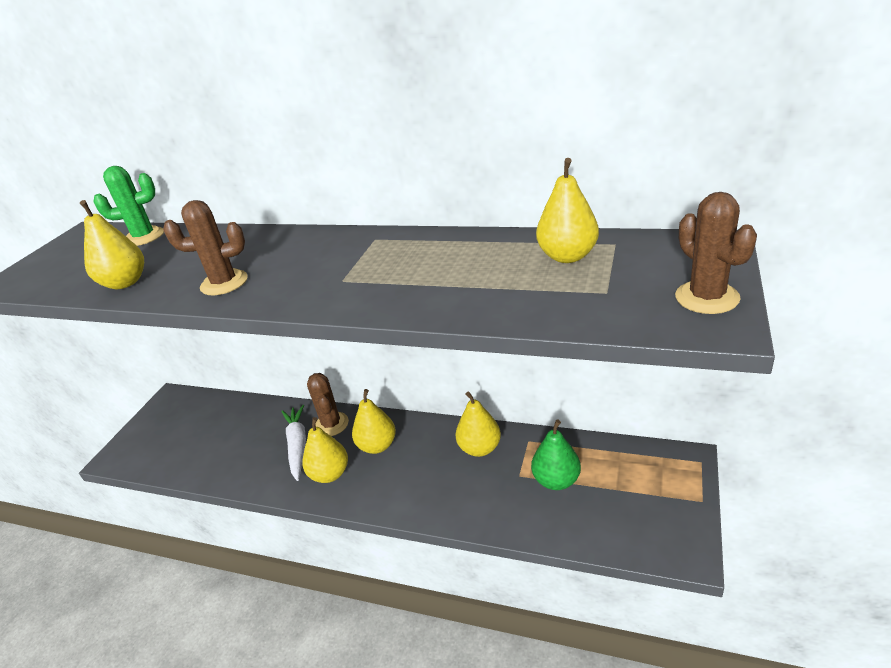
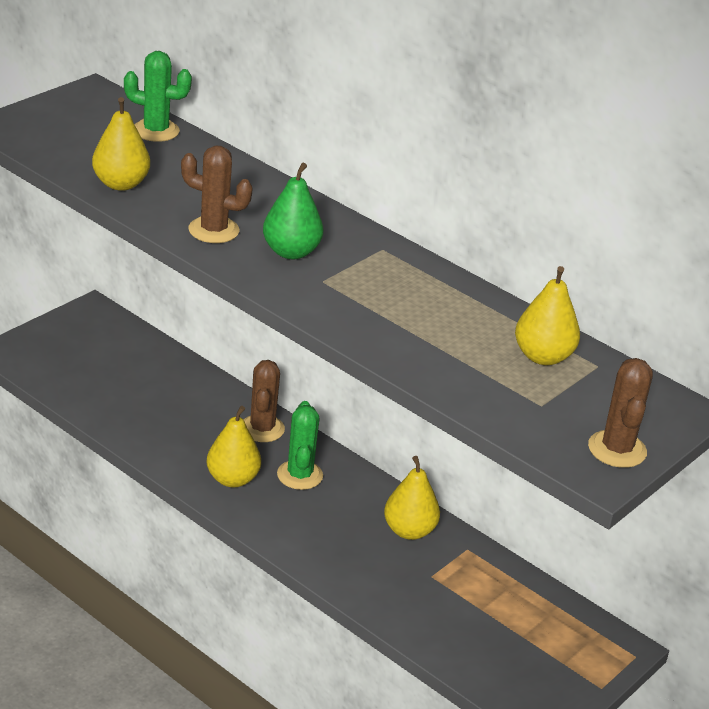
camera: 15 degrees right, 0 degrees up
white carrot [281,405,306,481] -> none
yellow pear [352,389,396,454] -> green cactus [277,401,323,490]
green pear [531,420,581,490] -> green pear moved to [263,162,323,259]

